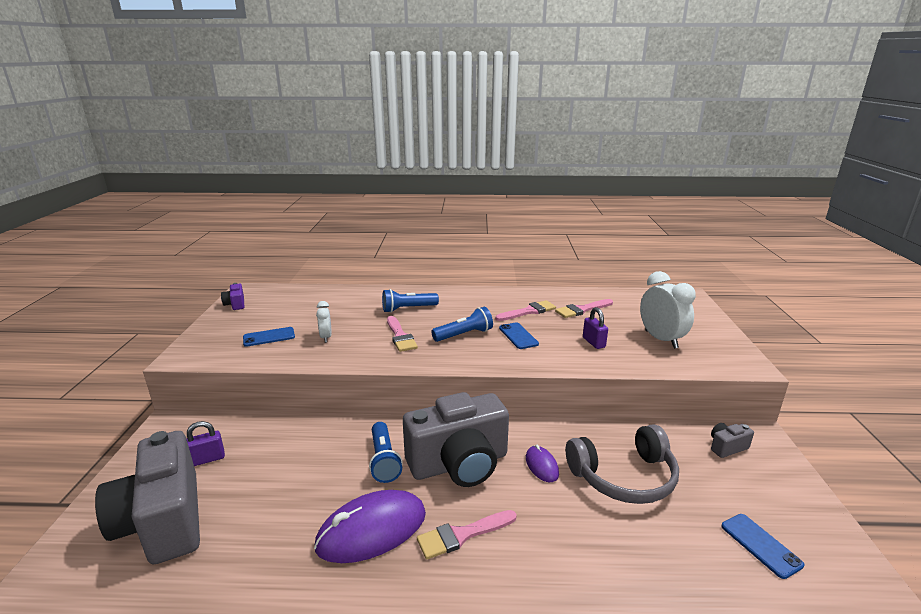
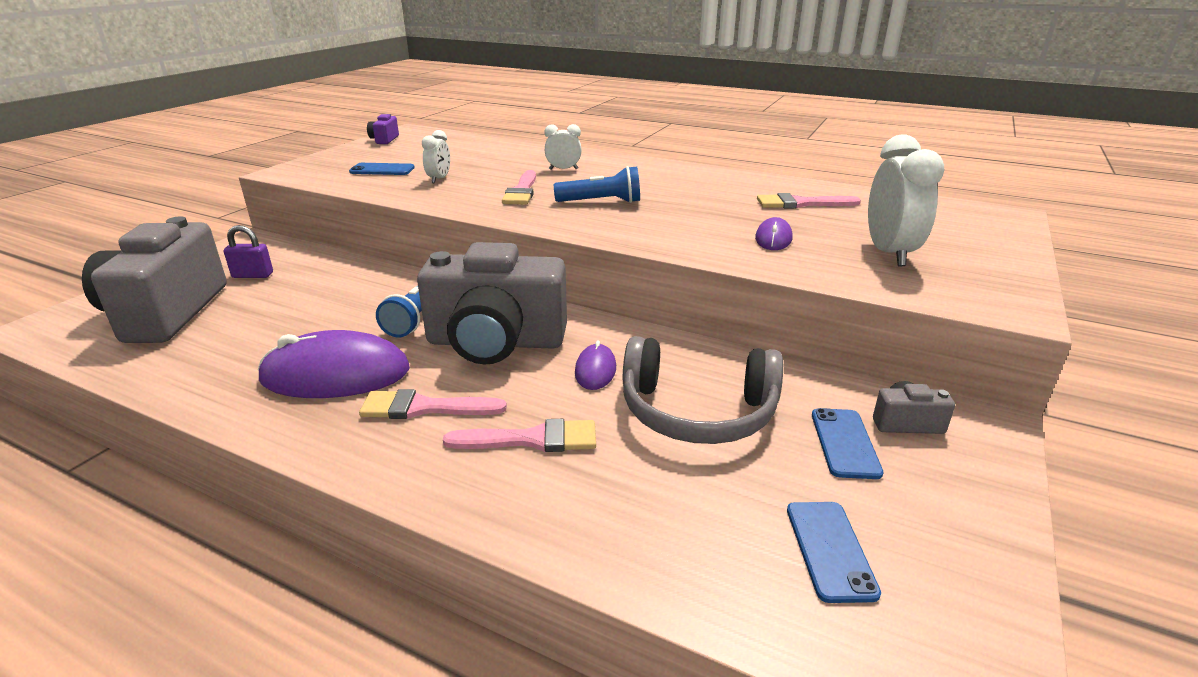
camera: 25 degrees right, 5 degrees up
blue flashlight [382,289,439,313] -> white clock [544,124,582,170]
pink brush [495,300,556,321] -> pink brush moved to [443,419,596,452]
blue phone [499,322,539,349] -> blue phone moved to [812,408,884,479]
purple padlock [583,307,608,349] -> purple mouse [755,217,792,250]

